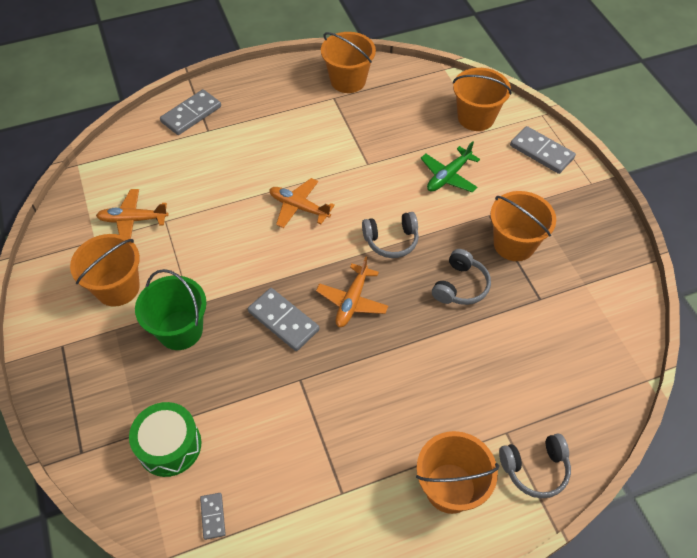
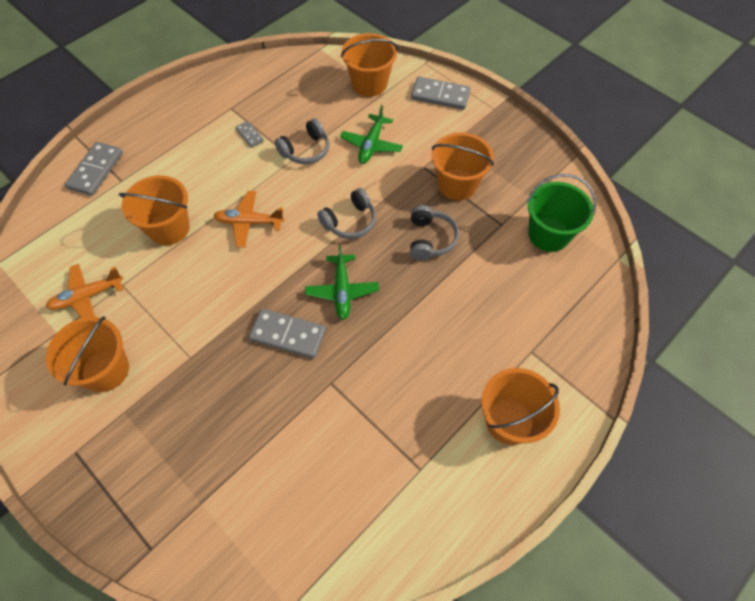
camera: 25 degrees left, 5 degrees up
green drum [129,402,201,477] -> none
green bucket [135,269,207,350] -> green bucket moved to [527,174,596,252]
grey domino [200,493,226,540] -> grey domino moved to [236,121,264,148]
orange plane [316,257,388,327] -> green plane [305,245,379,320]
orange bucket [321,32,376,93] -> orange bucket moved to [119,175,190,245]
grey headphones [499,434,571,498] -> grey headphones moved to [275,118,330,164]

